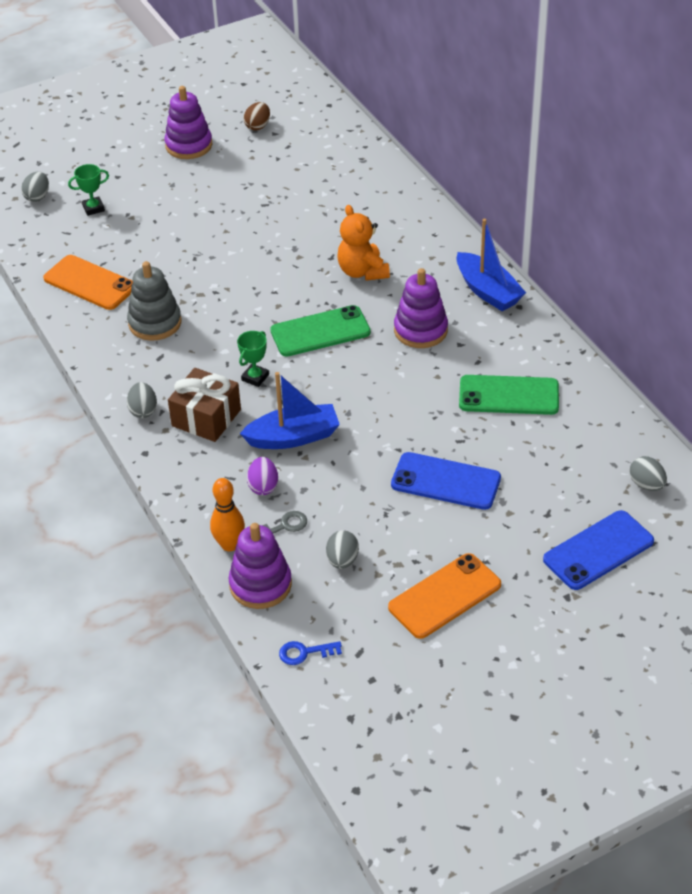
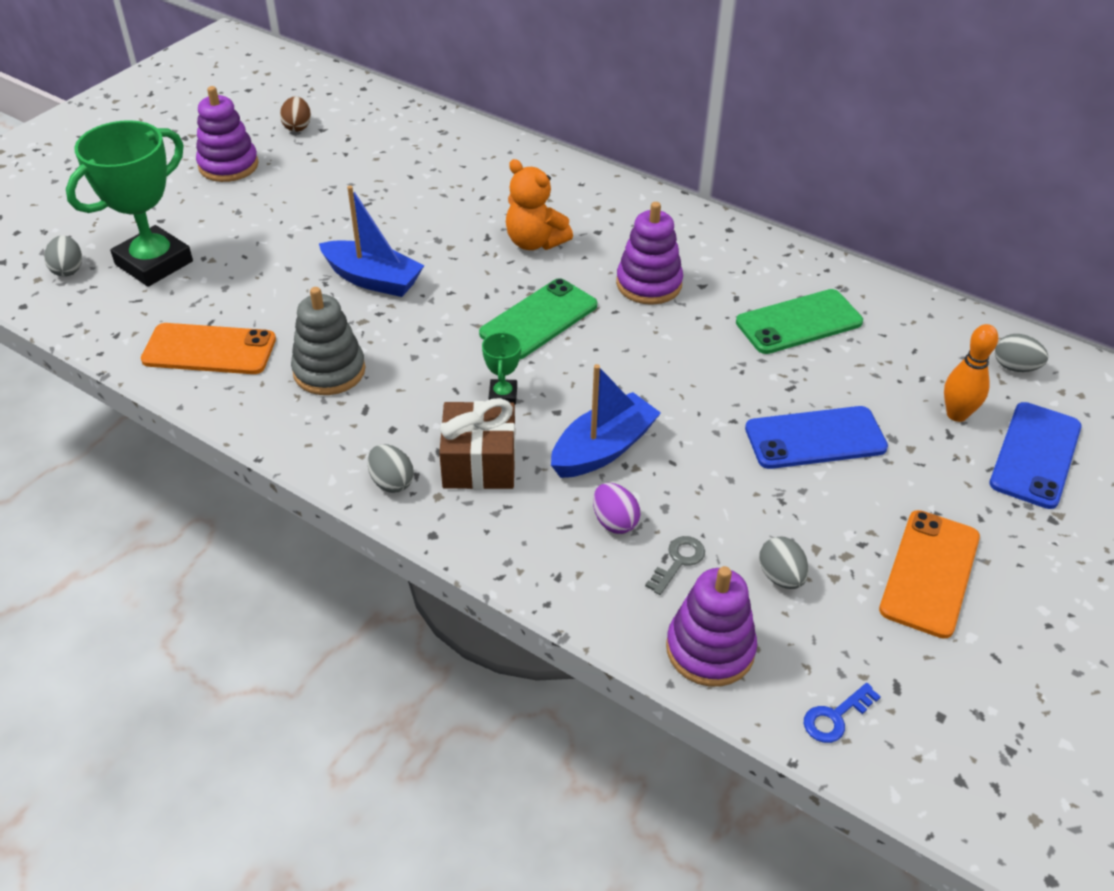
camera: 30 degrees left, 0 degrees up
green trophy [68,164,109,216] -> green trophy [66,120,193,287], size x2.30
orange bowling pin [210,478,245,551] -> orange bowling pin moved to [944,324,998,422]
blue boat [457,219,526,311] -> blue boat moved to [319,186,424,297]

